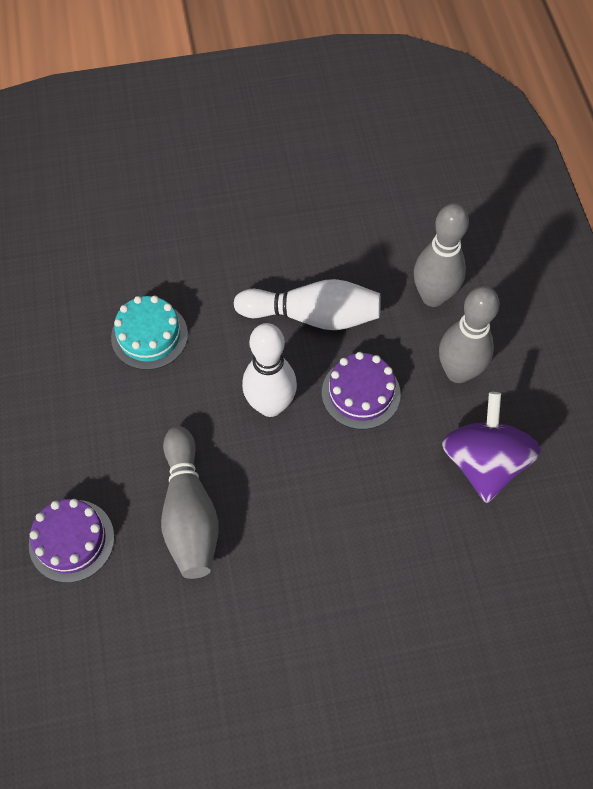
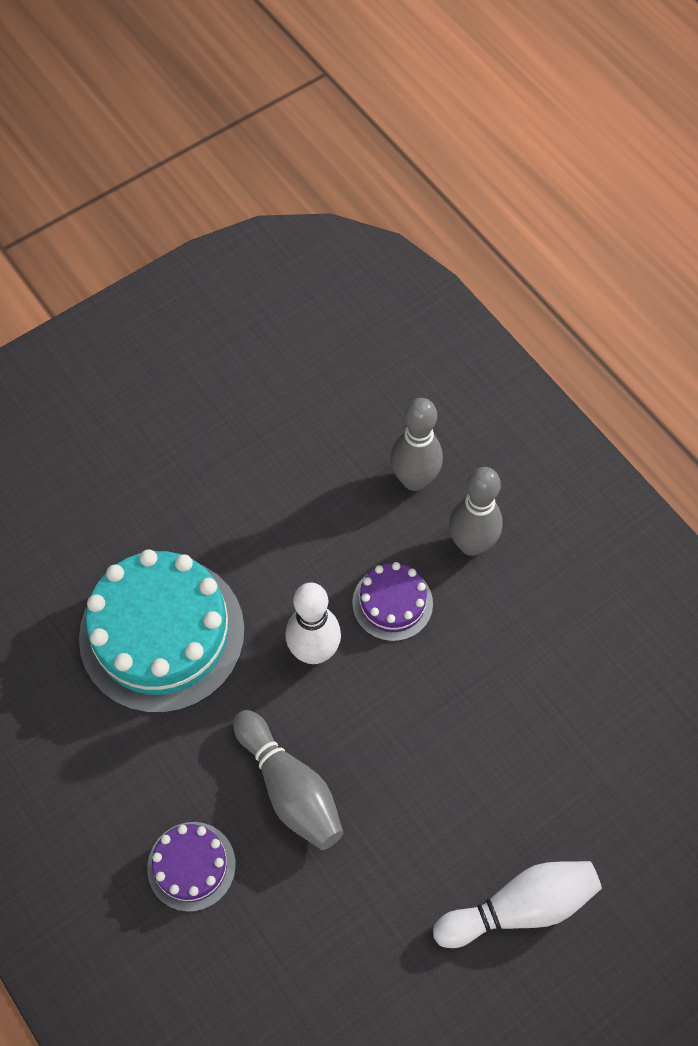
camera: 25 degrees left, 0 degrees up
turquoise cake [111,295,188,370] -> turquoise cake [79,549,245,713], size x2.02
white bowling pin [234,279,381,330] -> white bowling pin moved to [433,861,602,948]
purple spinning top [442,392,541,503] -> none

